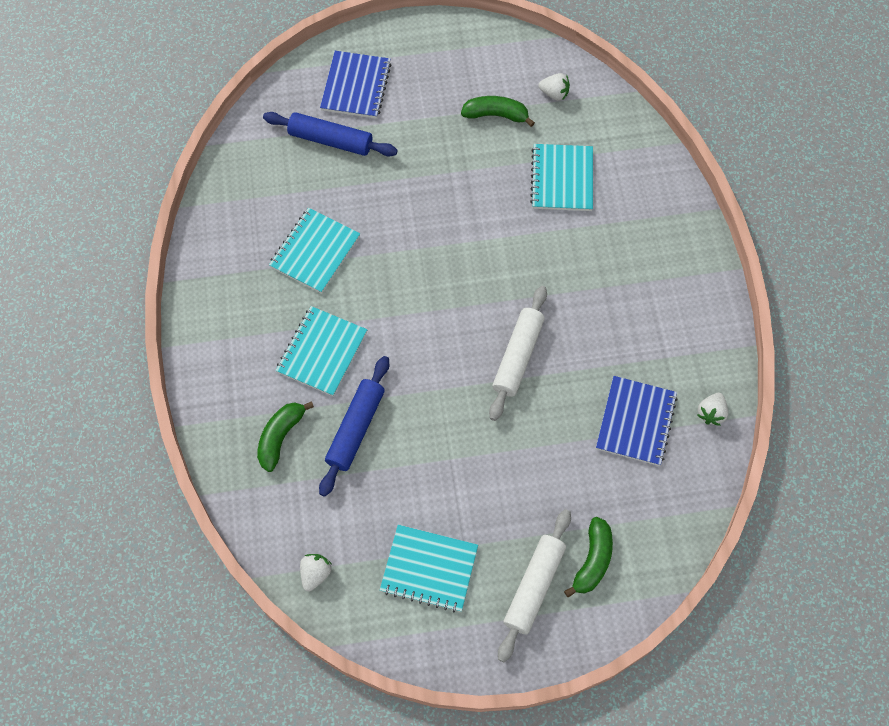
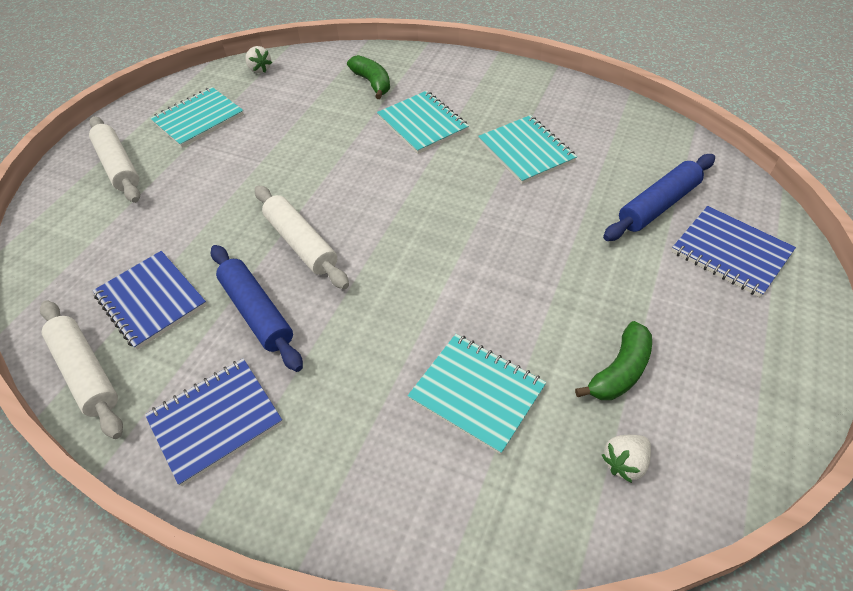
camera: 125 degrees right, 15 degrees down
blue rolling pin [319,356,389,497] -> blue rolling pin moved to [211,245,303,372]
green banana [564,517,613,597] -> none
white strawberry [697,393,728,426] -> white rolling pin [40,300,123,439]
none -> blue notebook [145,359,283,486]

